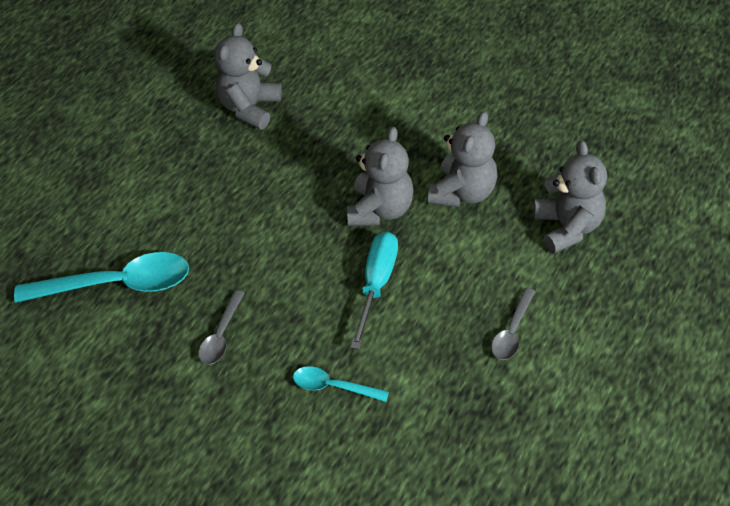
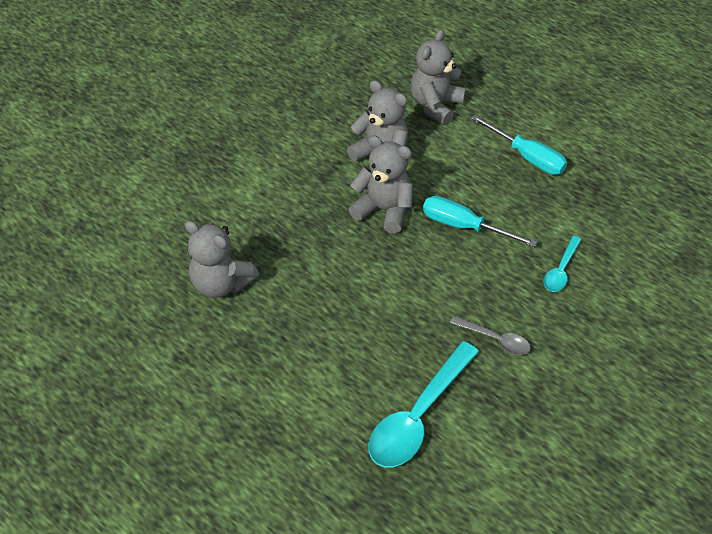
camera: 80 degrees left, 0 degrees up
turquoise spoon [14,252,189,303] -> turquoise spoon turned 150 degrees counterclockwise [368,341,479,467]
grey spoon [491,288,536,360] -> turquoise screwdriver [471,115,567,175]
grey teddy bear [533,140,607,254] -> grey teddy bear turned 60 degrees counterclockwise [411,29,466,125]

